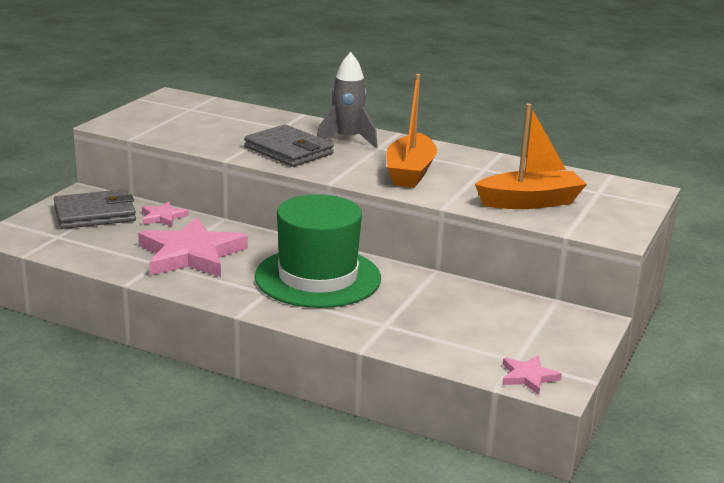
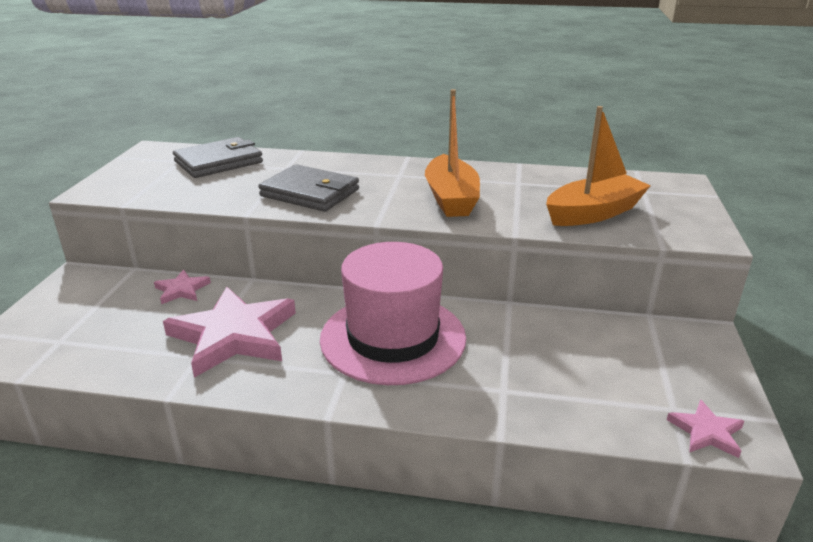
camera: 15 degrees left, 5 degrees up
grey wallet [54,189,136,229] -> grey wallet moved to [173,137,263,178]
green hat [255,194,381,308] -> pink hat [320,242,466,385]
grey rocket [317,52,378,148] -> none

